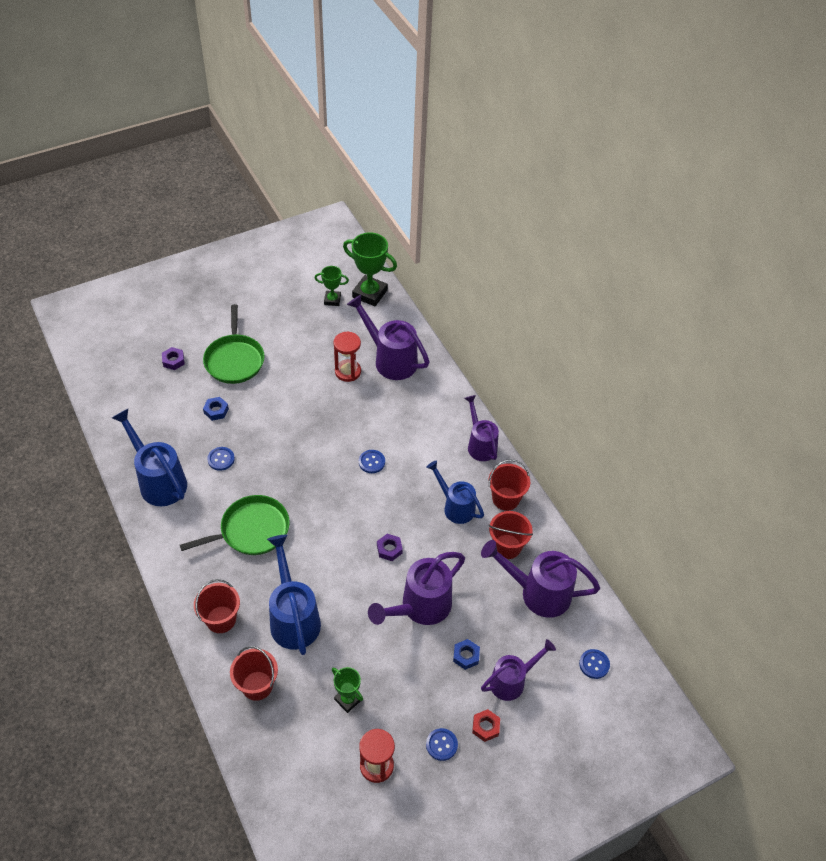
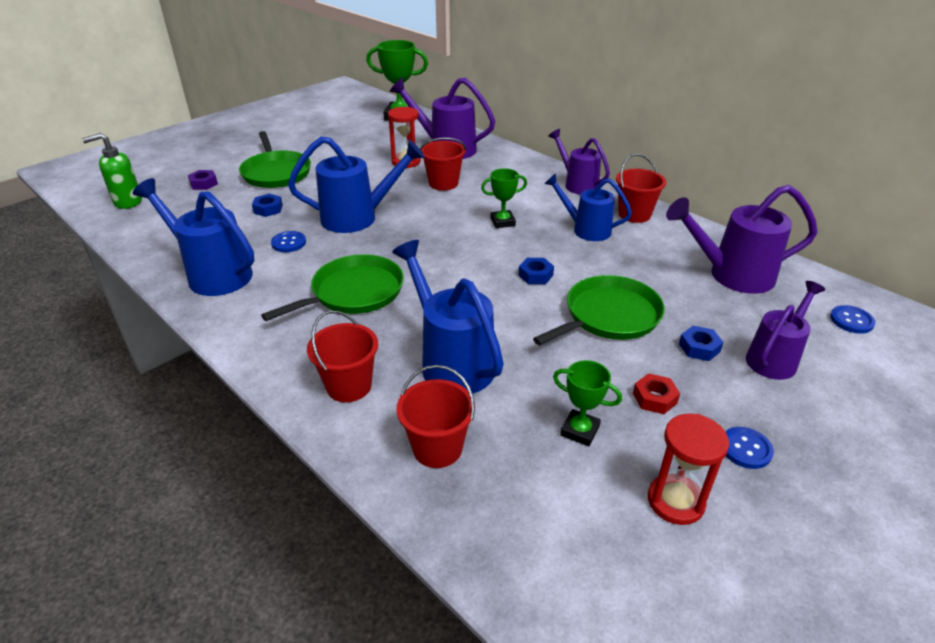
camera: 15 degrees left, 15 degrees down
green trophy [315,266,349,306] -> green trophy moved to [481,168,527,228]
blue button [359,450,385,473] -> none
purple watering can [368,552,465,625] -> green pan [533,275,665,345]
purple nut [377,534,403,561] -> blue nut [518,258,554,284]
red nut [472,709,500,742] -> red nut moved to [633,373,680,414]
red bucket [489,511,533,559] -> red bucket moved to [420,137,466,191]
none -> green soap dispenser [82,133,142,209]
none -> blue watering can [288,136,425,233]

